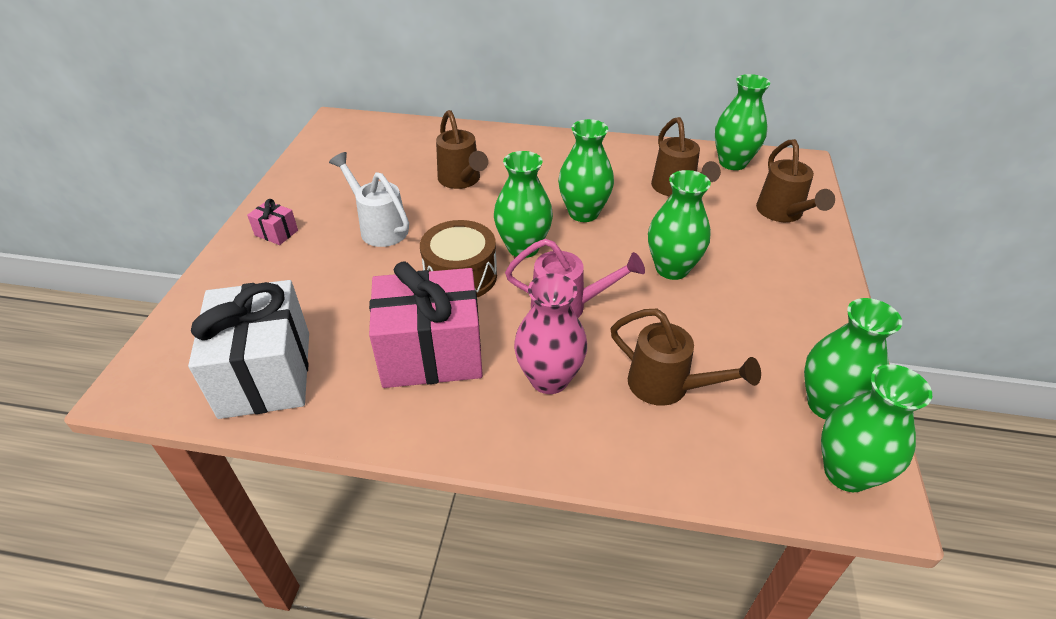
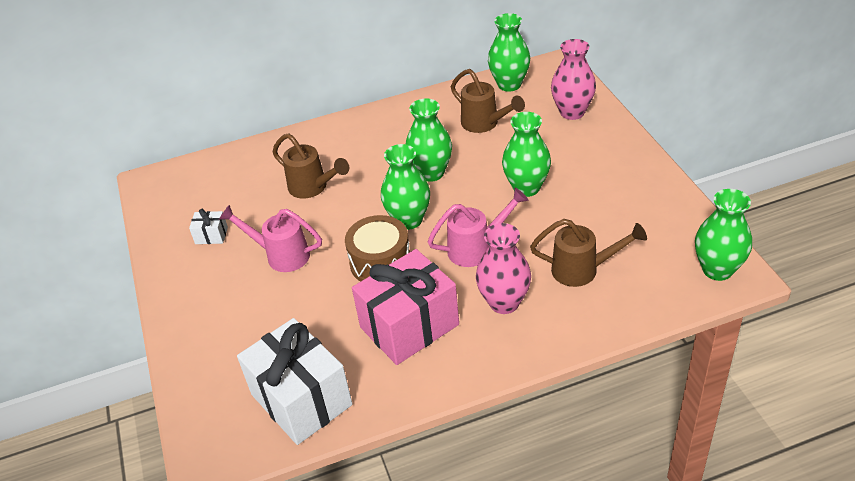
camera: 25 degrees left, 0 degrees up
pink gift [247,199,298,245] -> none
white watering can [329,152,409,247] -> pink watering can [219,205,322,272]
brown watering can [756,139,835,222] -> pink vase [551,39,596,120]
green vase [804,298,902,420] -> none
none -> white gift [189,209,228,244]

